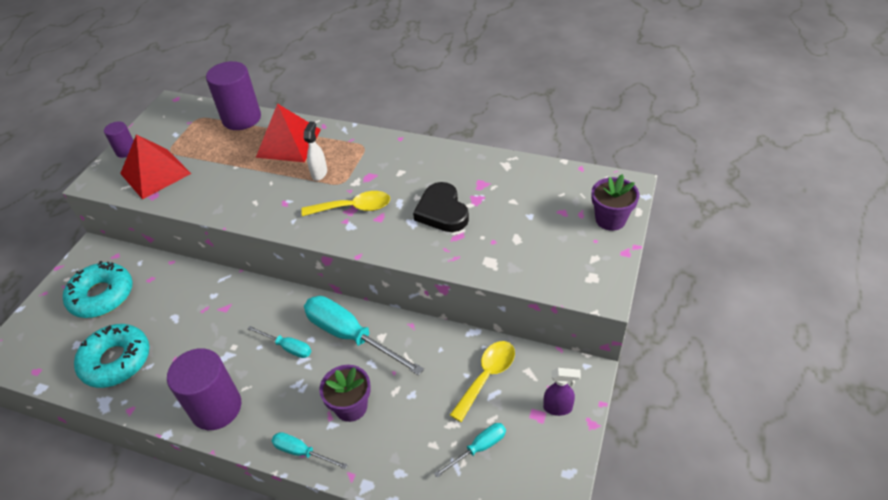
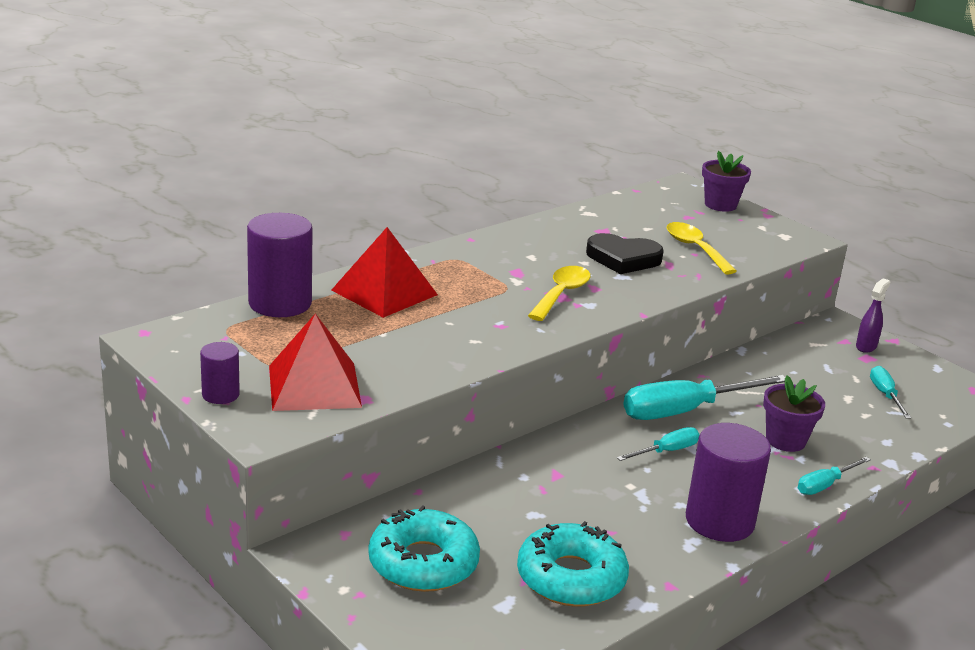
camera: 65 degrees left, 20 degrees down
white spray bottle [304,122,327,181] -> none
yellow spoon [450,341,515,422] -> yellow spoon moved to [667,222,737,275]

